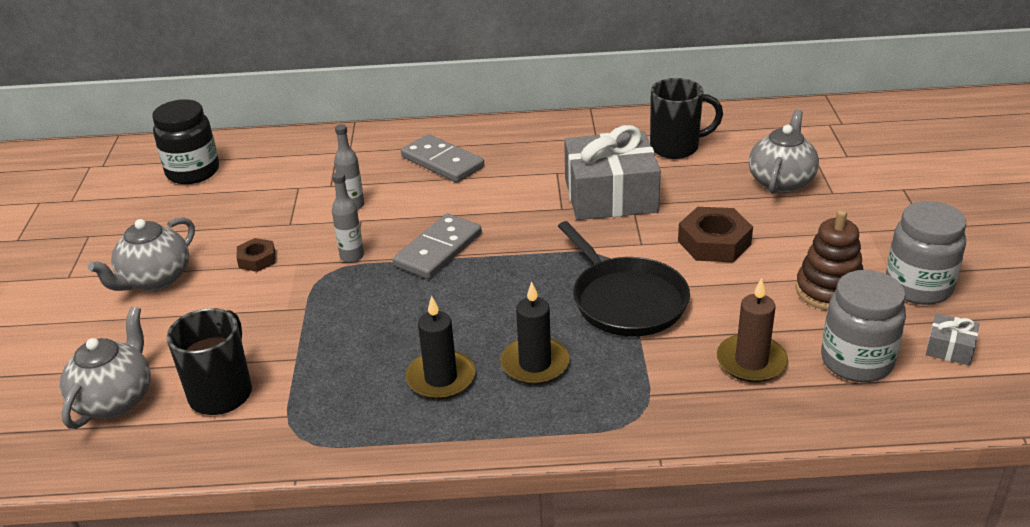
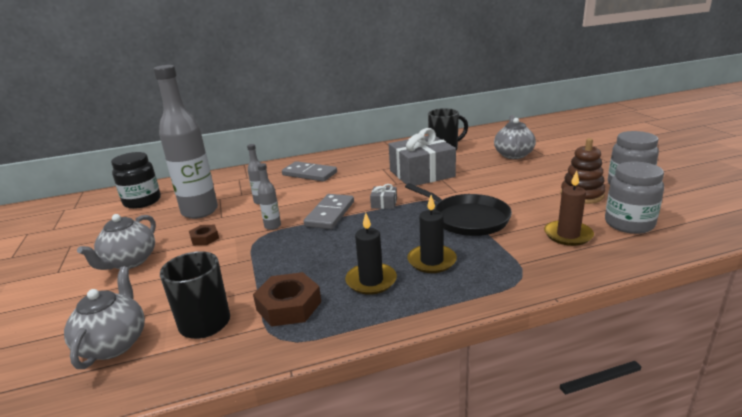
camera: 15 degrees left, 10 degrees down
brown nut [678,207,753,262] -> brown nut moved to [253,272,321,327]
grey gift [926,313,979,366] -> grey gift moved to [370,184,397,209]
none -> grey bottle [153,65,218,219]

